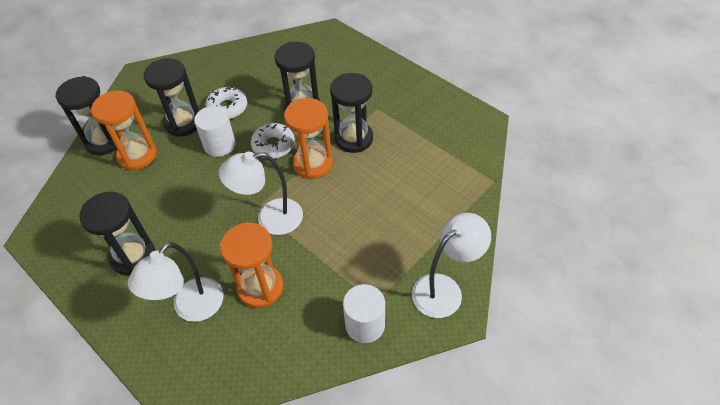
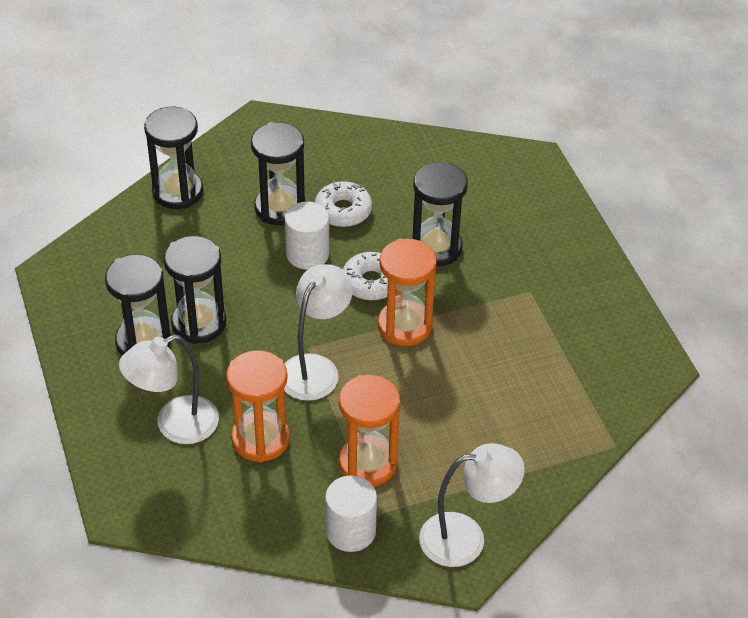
camera: 25 degrees right, 5 degrees down
orange hourglass [91,91,157,170] -> orange hourglass moved to [339,375,400,486]
white lamp [219,151,303,235] -> white lamp turned 105 degrees clockwise [284,264,353,401]
black hourglass [330,73,373,153] -> black hourglass moved to [164,236,226,344]

